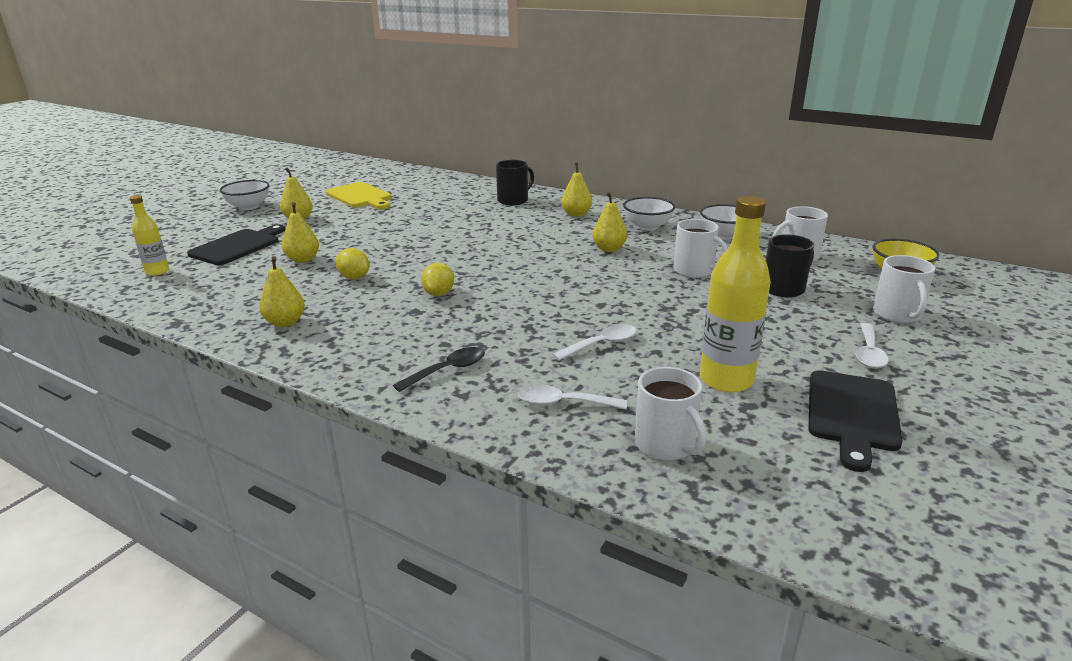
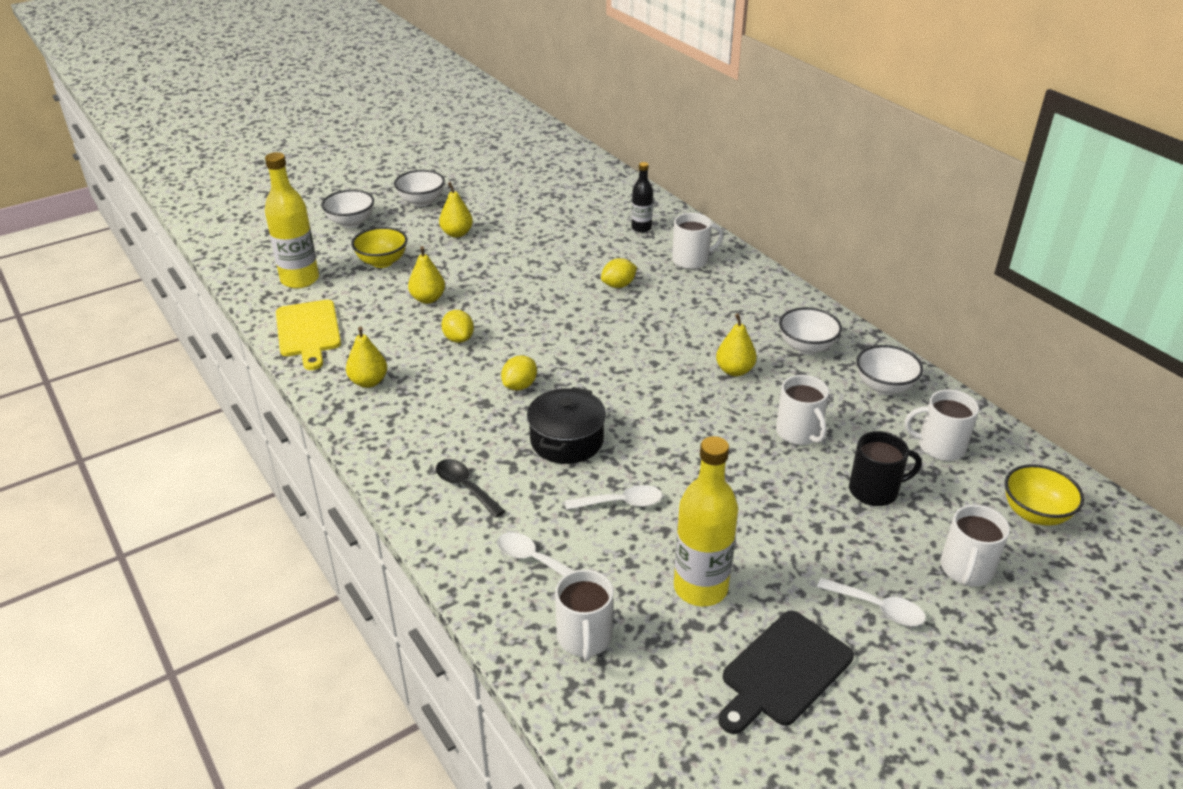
camera: 25 degrees right, 10 degrees up
yellow bottle [130,195,169,276] -> yellow bottle [265,152,319,289], size x1.77
black cutting board [187,224,285,265] -> yellow bowl [351,227,407,268]
yellow cutting board [325,182,392,209] -> yellow cutting board moved to [276,300,341,370]
black spoon [393,347,485,392] -> black spoon turned 120 degrees counterclockwise [436,459,505,518]
black mug [496,160,534,205] -> white mug [672,213,723,269]
yellow pear [561,162,592,217] -> none
white spoon [856,323,889,368] -> white spoon turned 105 degrees counterclockwise [817,578,926,626]
none -> white bowl [321,190,374,228]
none -> black pot [527,387,606,464]
none -> yellow lemon [601,258,637,288]
none -> black bottle [632,162,653,233]

